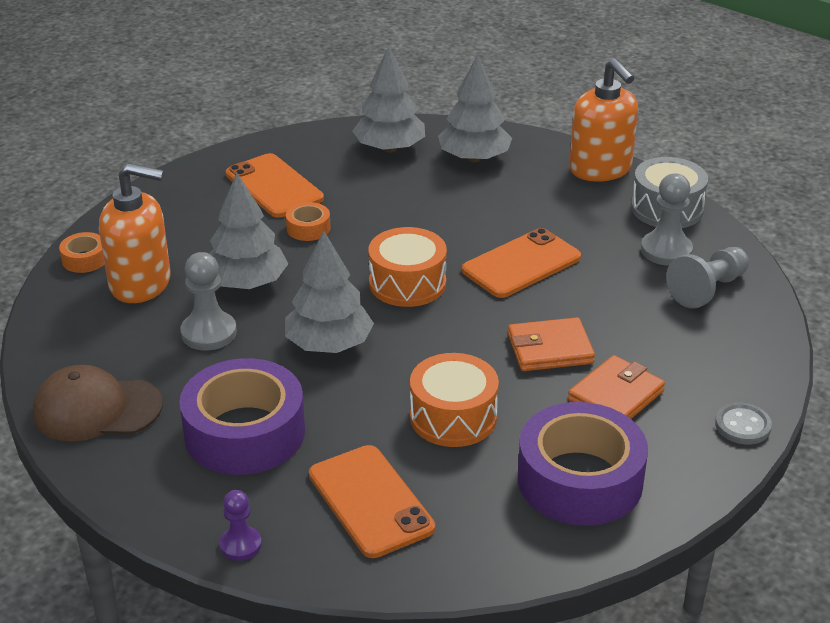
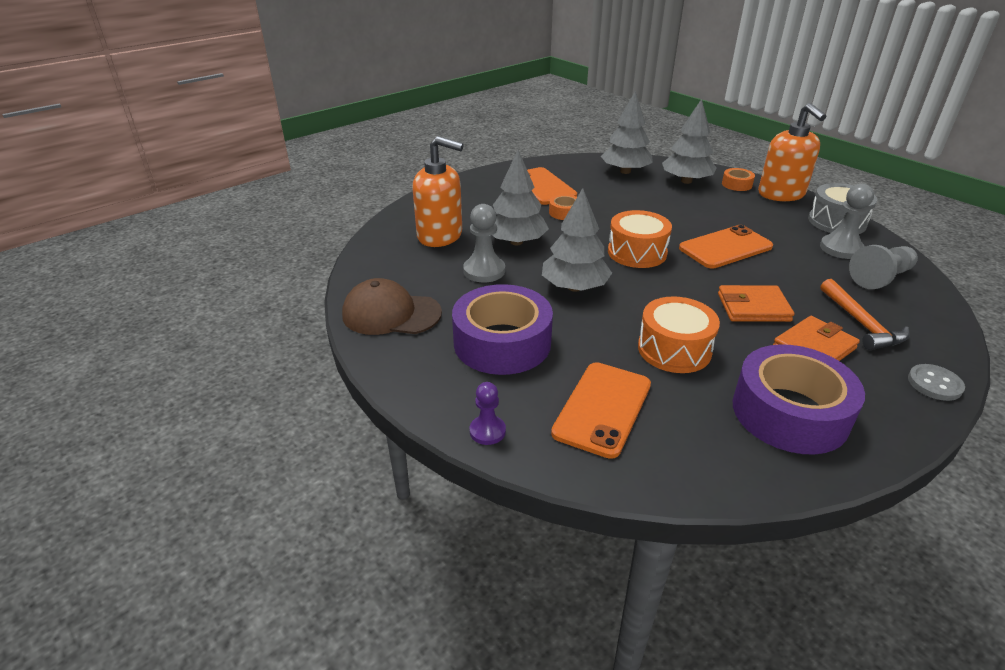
camera: 10 degrees right, 0 degrees up
orange tape [59,232,105,273] -> orange tape moved to [722,168,755,191]
orange phone [309,445,435,558] -> orange phone turned 45 degrees clockwise [551,362,651,459]
none -> orange hammer [821,279,910,350]

